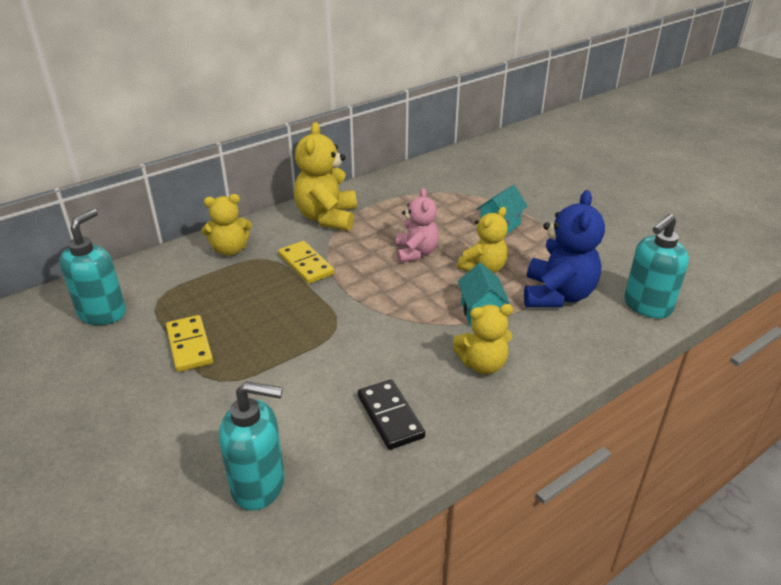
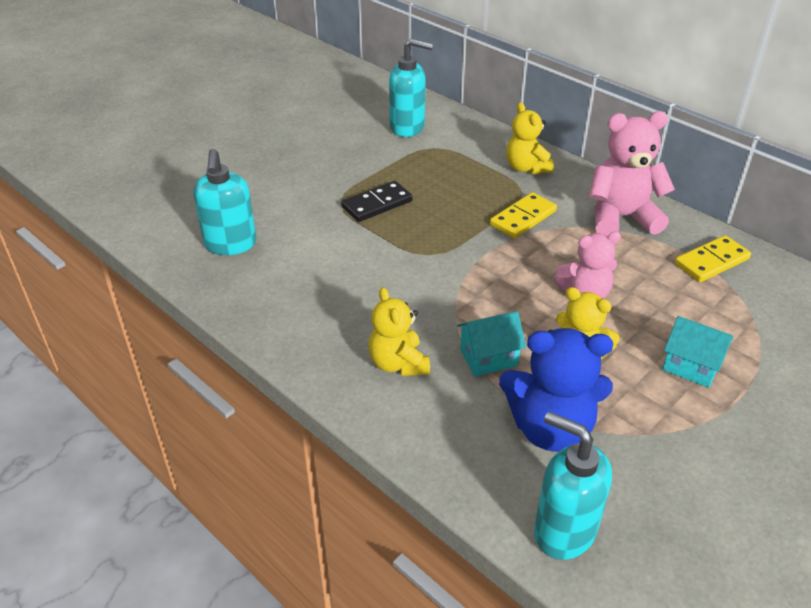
camera: 80 degrees right, 5 degrees up
yellow domino [166,315,213,372] -> yellow domino moved to [675,235,751,282]
yellow teddy bear [294,122,357,231] -> pink teddy bear [589,111,675,236]
black domino [358,380,425,450] -> black domino moved to [341,181,413,222]

